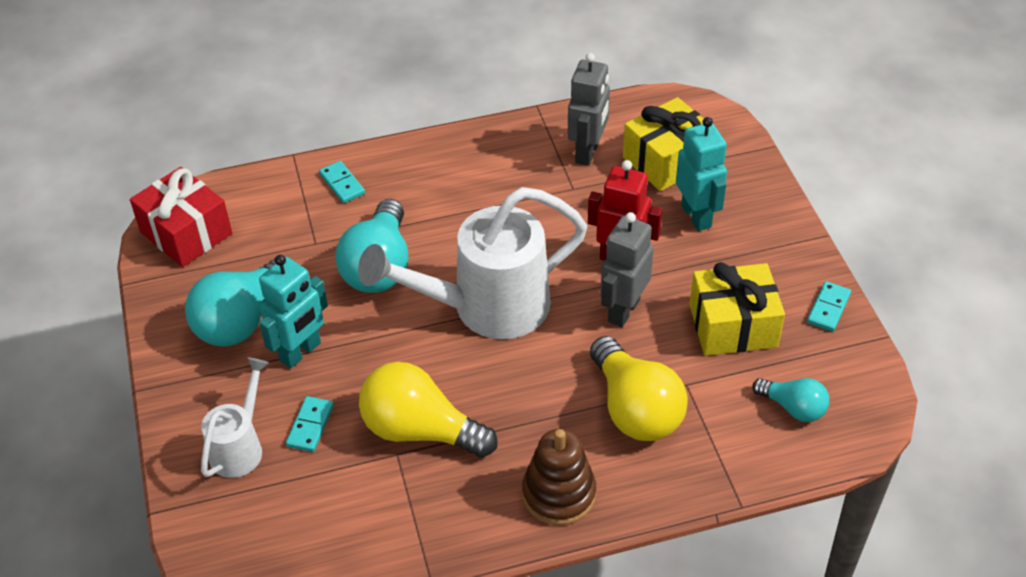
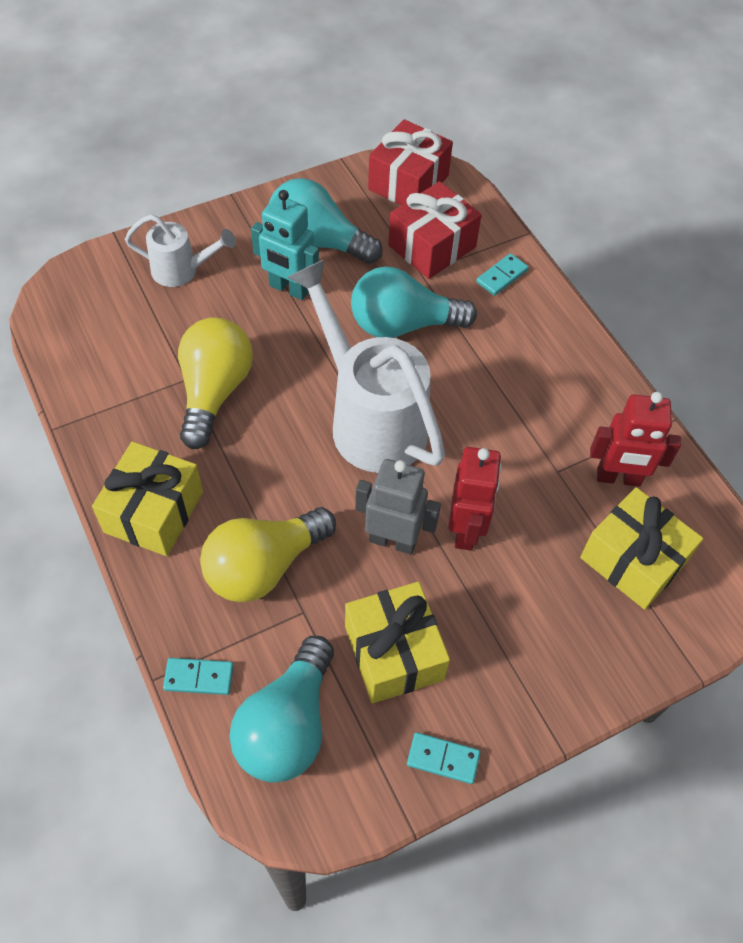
camera: 75 degrees right, 10 degrees up
turquoise domino [286,396,334,452] -> turquoise domino moved to [163,658,234,695]
brown stacking toy [522,429,596,526] -> yellow gift [92,441,203,556]
grey robot [568,53,610,166] -> red robot [590,392,681,487]
turquoise robot [676,117,727,231] -> none
turquoise light bulb [752,378,829,422] -> turquoise light bulb [229,636,334,783], size x1.80
none -> red gift [388,181,482,279]

